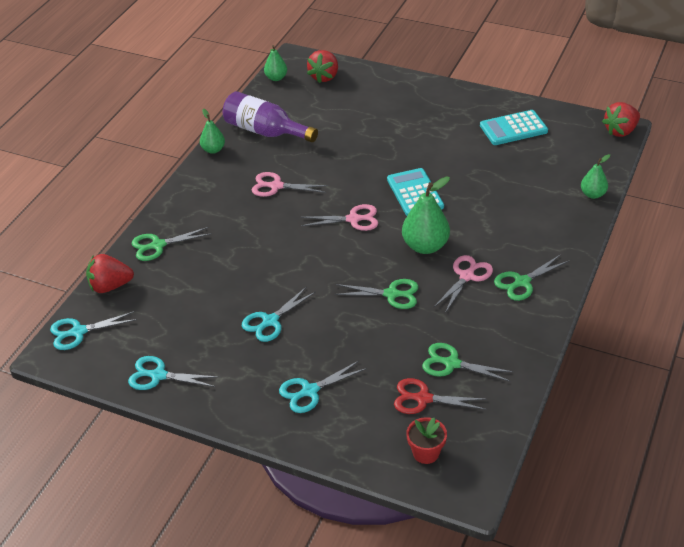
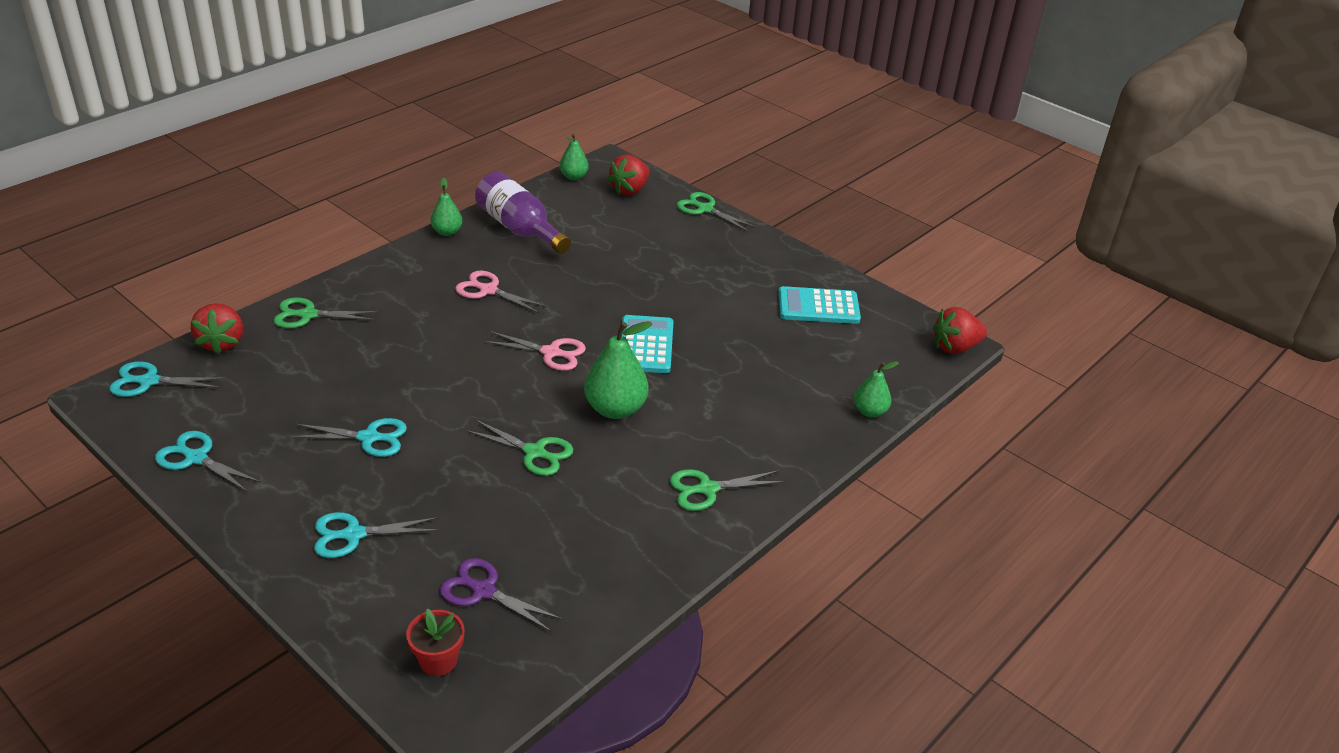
camera: 15 degrees right, 5 degrees down
red strawberry [86,254,134,293] -> red strawberry turned 105 degrees counterclockwise [191,303,243,354]
turquoise scissors [242,286,315,342] -> turquoise scissors turned 150 degrees counterclockwise [290,418,407,457]
red scissors [394,378,487,414] -> purple scissors [439,558,563,632]
green scissors [422,343,513,382] -> green scissors moved to [676,192,757,232]
pink scissors [434,255,493,313] -> none

